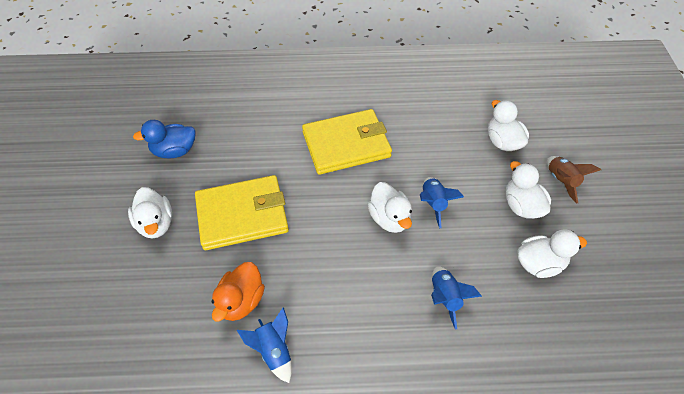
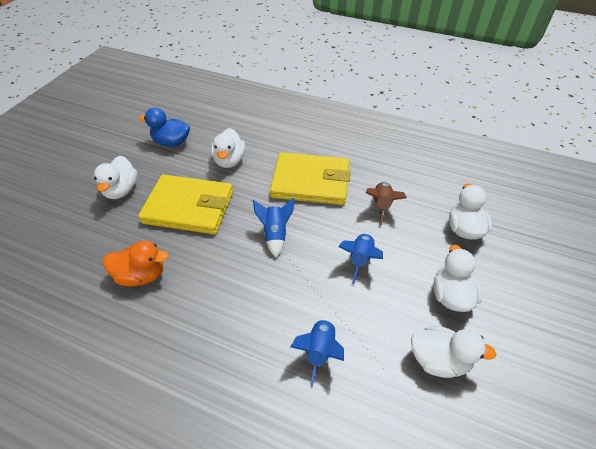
camera: 25 degrees right, 5 degrees down
orange duck [212,262,265,322] -> orange duck turned 135 degrees counterclockwise [103,240,169,286]
blue rocket [237,307,292,383] -> blue rocket moved to [253,198,294,257]
white duck [368,182,412,233] -> white duck moved to [211,128,245,168]
brown rocket [547,156,601,203] -> brown rocket moved to [366,182,407,226]

